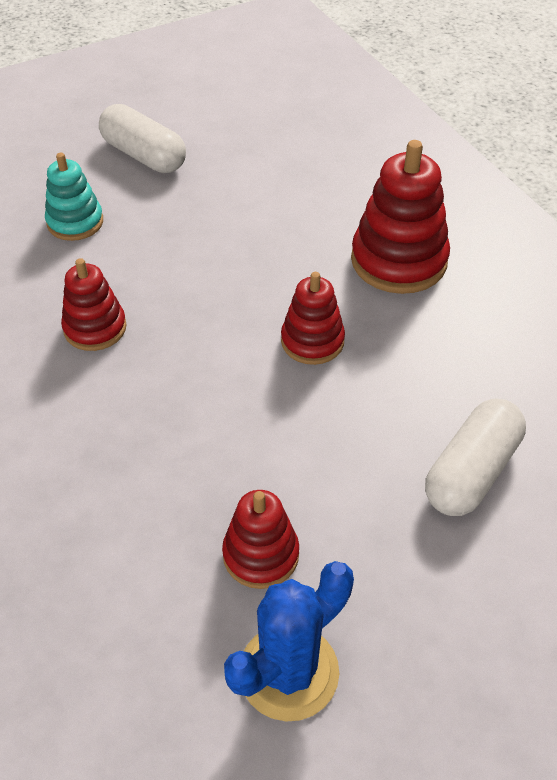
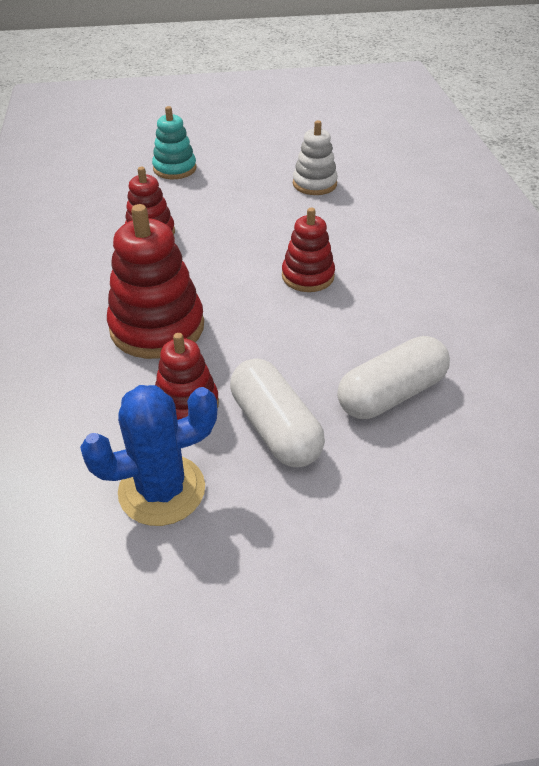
camera: 20 degrees right, 5 degrees down
white capsule [99,104,186,173] -> white capsule moved to [230,358,325,467]
red stacking toy [351,140,450,294] -> red stacking toy moved to [107,204,204,359]
none -> white stacking toy [293,120,338,195]

